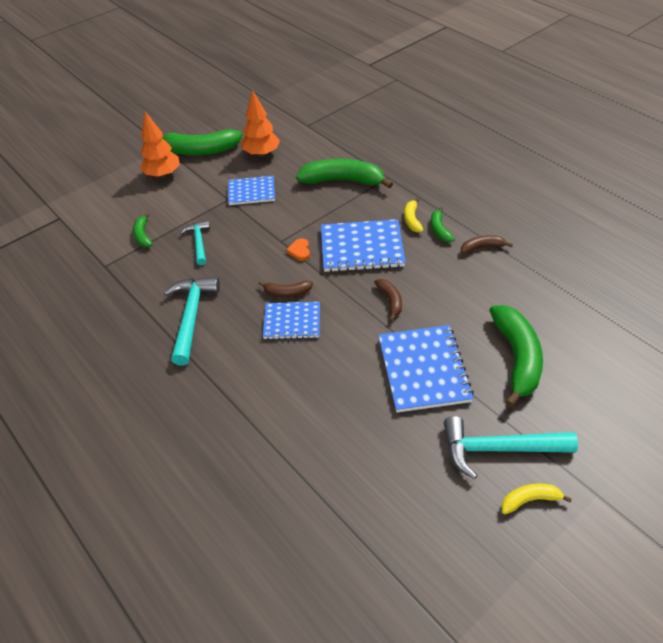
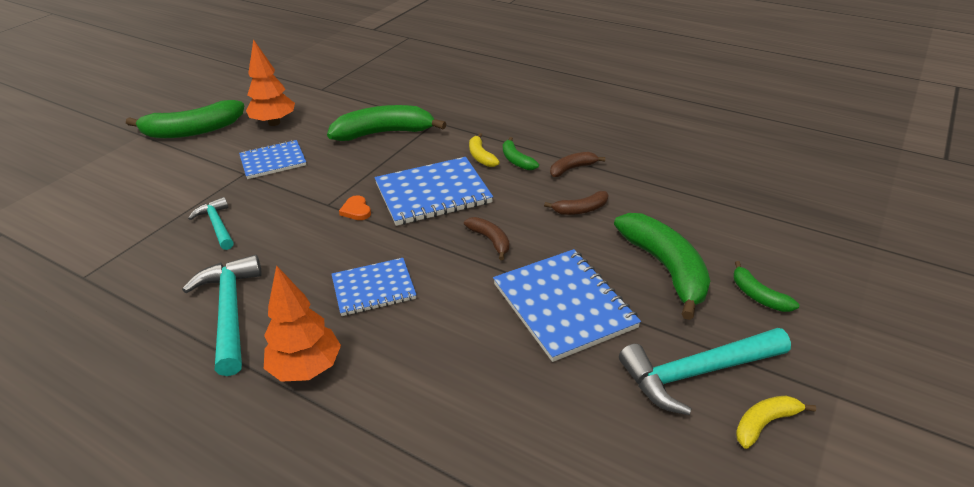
camera: 20 degrees left, 10 degrees down
green banana [133,213,152,247] -> green banana moved to [733,261,799,312]
orange tree [140,112,180,178] -> orange tree moved to [264,265,341,382]
brown banana [258,281,313,297] -> brown banana moved to [544,191,608,215]

